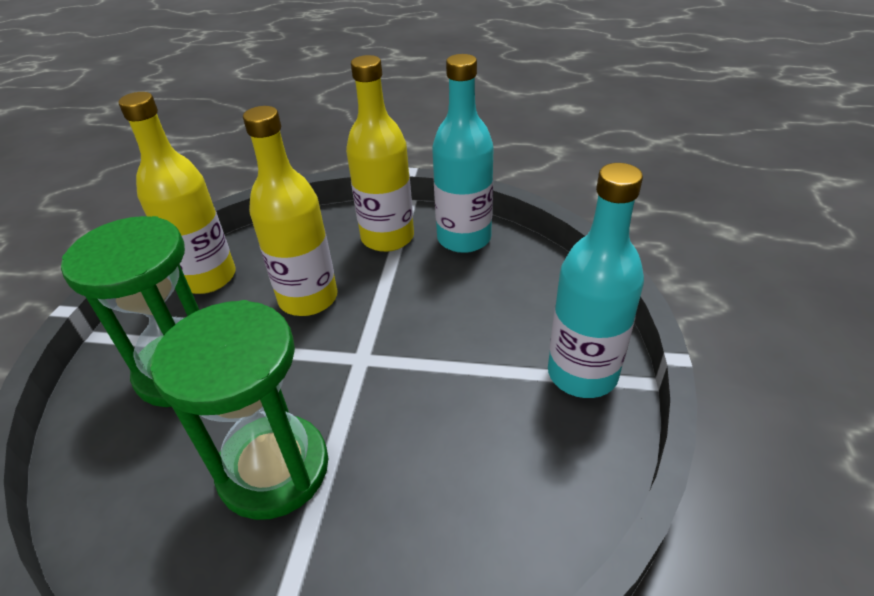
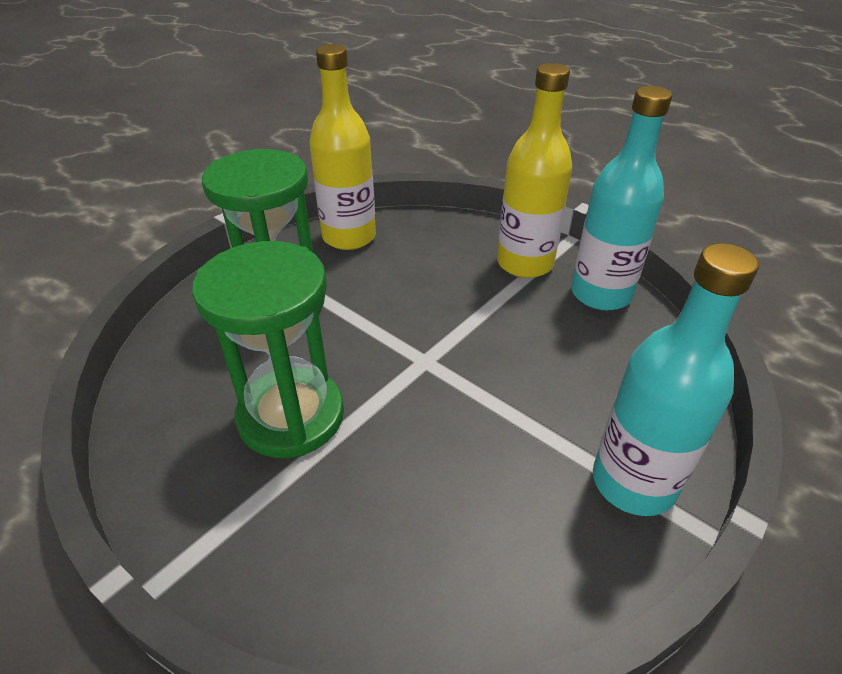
camera: 30 degrees right, 0 degrees up
yellow bottle [243,106,338,316] -> none

